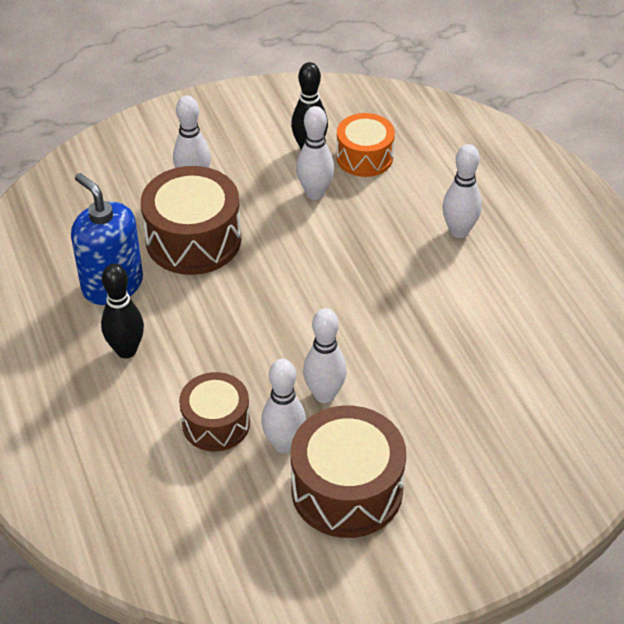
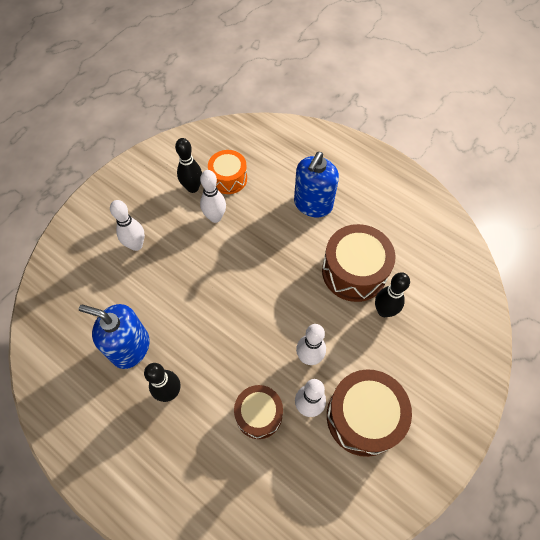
camera: 30 degrees left, 15 degrees up
brown drum [141,166,241,275] -> brown drum moved to [322,224,396,302]
white bowling pin [442,144,482,238] -> blue soap dispenser [294,152,339,217]
none -> black bowling pin [375,272,410,317]

